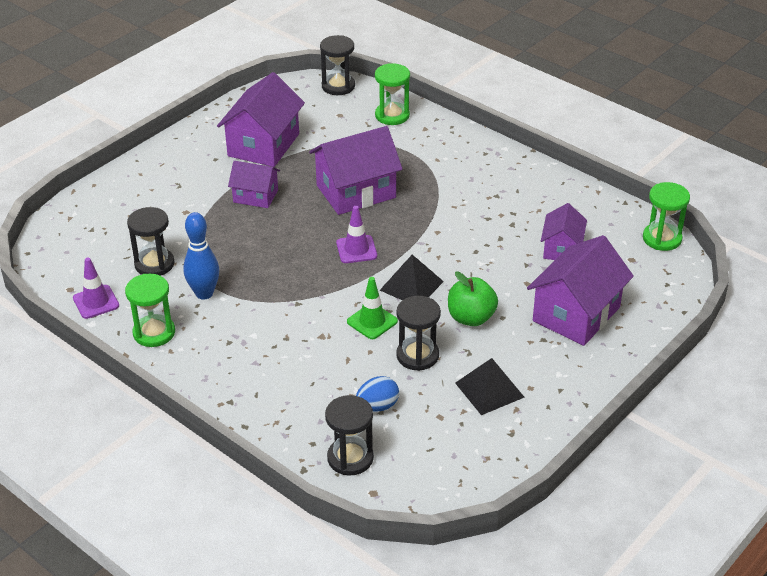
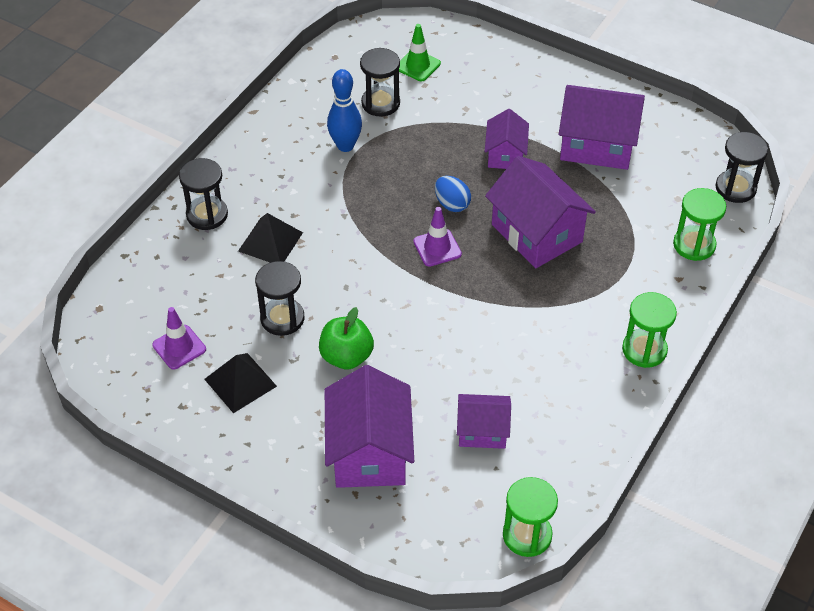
camera: 80 degrees right, 10 degrees up
purple traffic cone [73,258,119,319] -> purple traffic cone moved to [152,307,206,370]
green hourglass [125,274,175,347] -> green hourglass moved to [622,292,677,368]
black hourglass [325,395,374,475] -> black hourglass moved to [179,158,228,230]
green traffic cone [347,277,398,339] -> green traffic cone moved to [399,24,441,81]
blue egg [356,376,399,412] -> blue egg moved to [435,176,471,212]
black pyramid [380,255,444,300] -> black pyramid moved to [238,213,303,262]
purple house [527,235,634,346] -> purple house turned 60 degrees clockwise [325,365,414,488]

